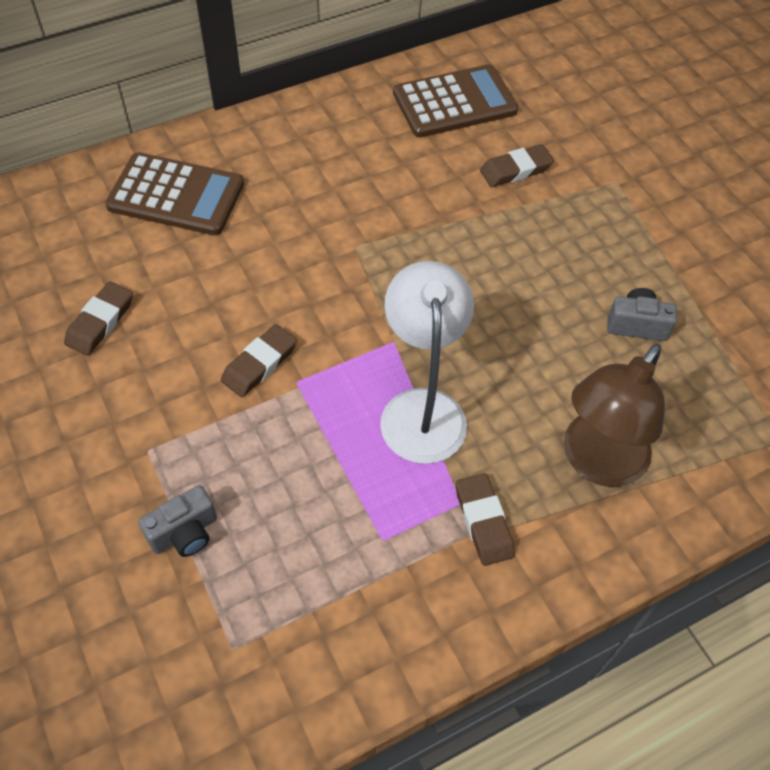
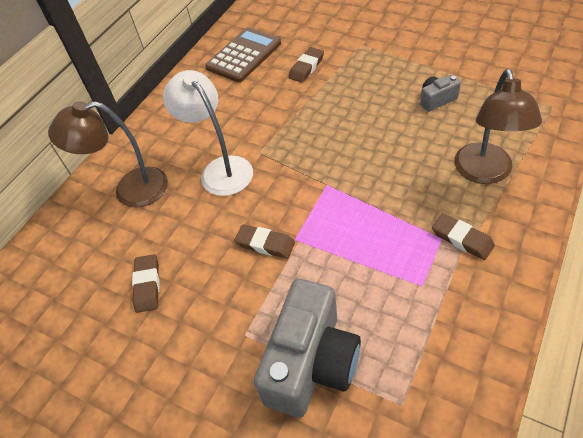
camera: 25 degrees left, 5 degrees down
brown calculator [105,152,244,235] -> brown lamp [48,101,168,207]
grey camera [138,485,217,557] -> grey camera [254,279,361,418], size x2.19
brown eraser [221,324,297,397] -> brown eraser turned 75 degrees counterclockwise [234,224,295,259]
white lamp [380,261,474,464] -> white lamp moved to [163,70,253,196]

